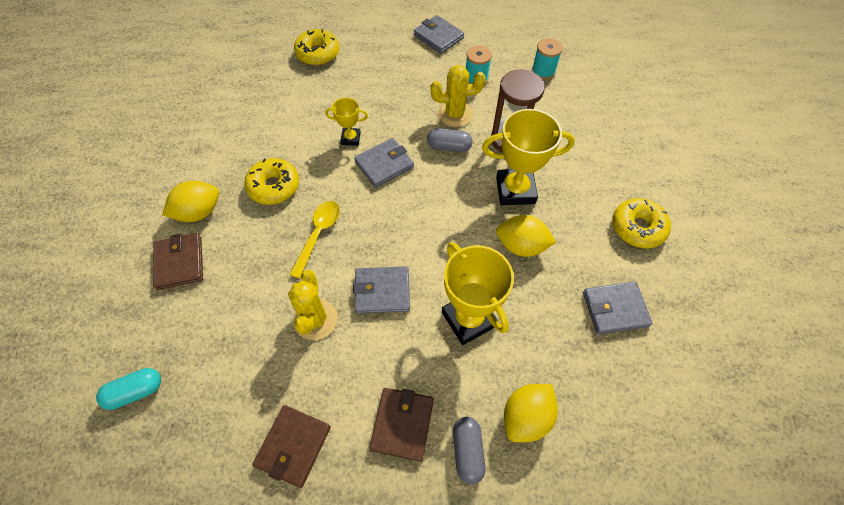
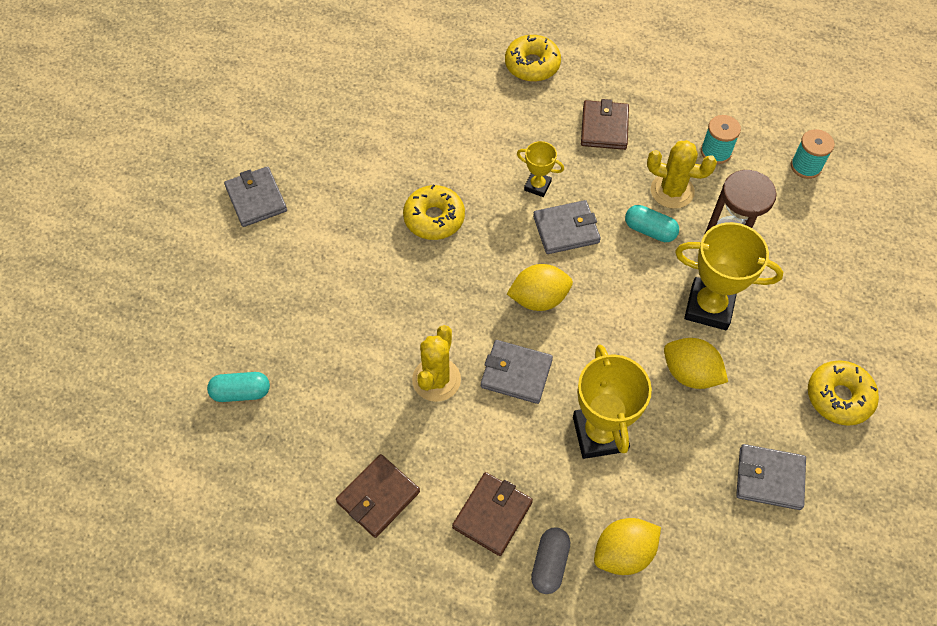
camera: 20 degrees right, 0 degrees up
brown wallet [153,233,203,290] -> brown wallet moved to [581,99,629,150]
yellow lemon [162,181,219,222] -> yellow lemon moved to [507,264,573,311]
yellow spoon [289,201,340,279] -> none
grey wallet [414,15,464,54] -> grey wallet moved to [224,166,287,227]
grey capsule [427,128,473,152] -> turquoise capsule [625,205,679,242]

